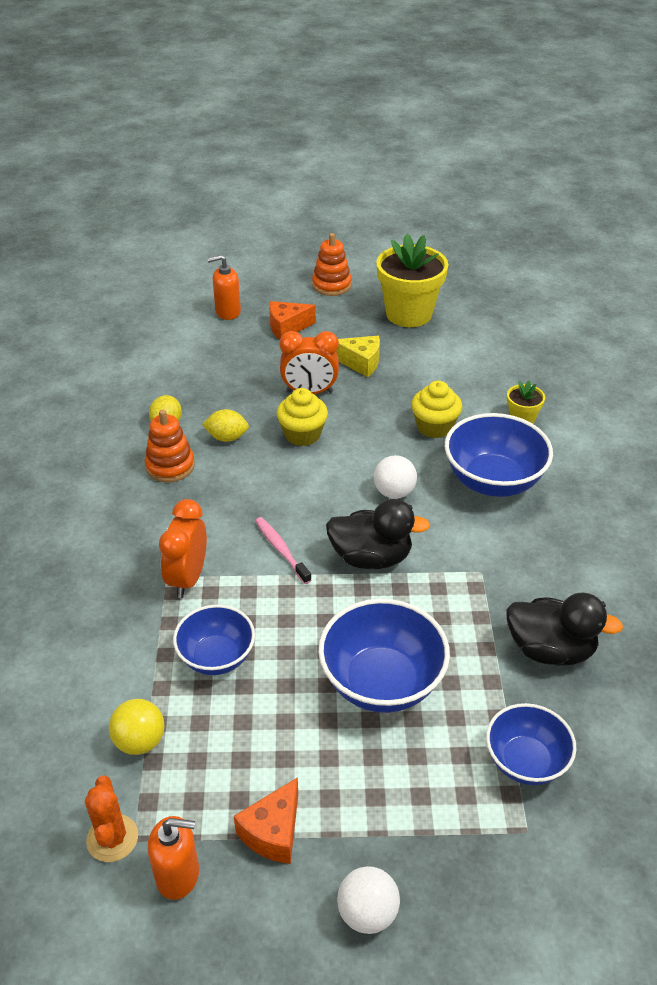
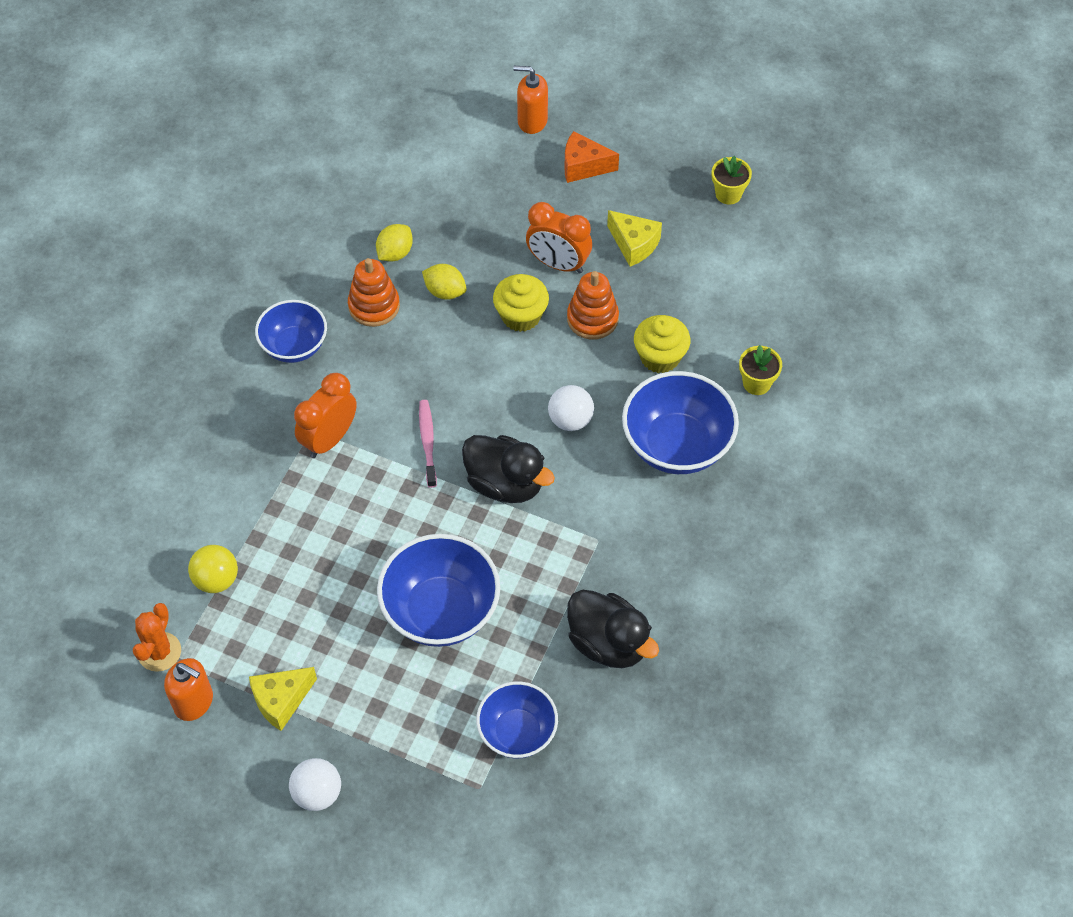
camera: 25 degrees right, 15 degrees up
blue bowl [173,605,255,675] -> blue bowl moved to [255,300,327,363]
orange cheese [234,777,298,864] -> yellow cheese [249,667,317,731]
orange stacking toy [312,233,352,296] -> orange stacking toy moved to [567,271,619,340]
yellow flower pot [376,234,448,327] -> yellow flower pot [712,156,752,205], size x0.47

